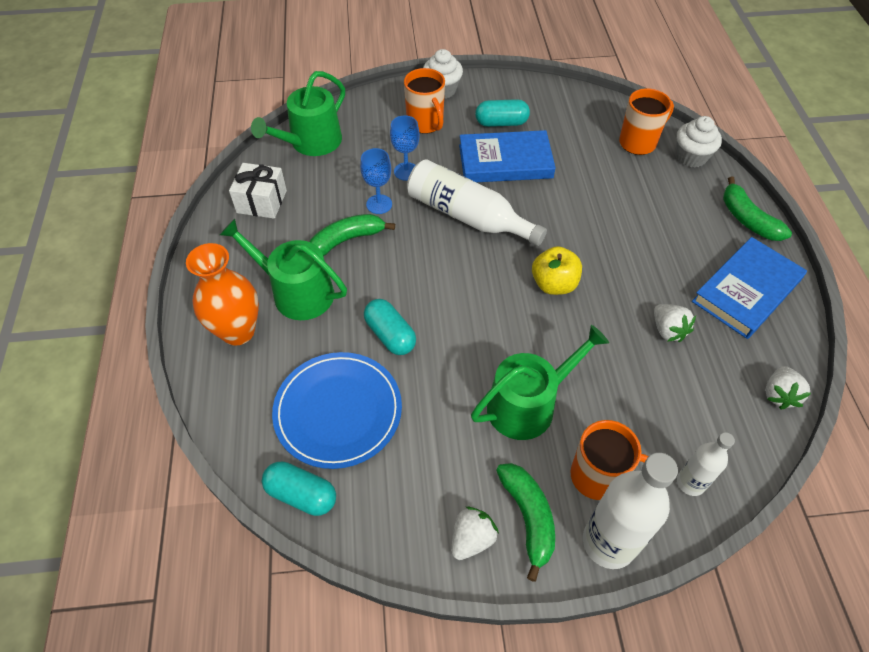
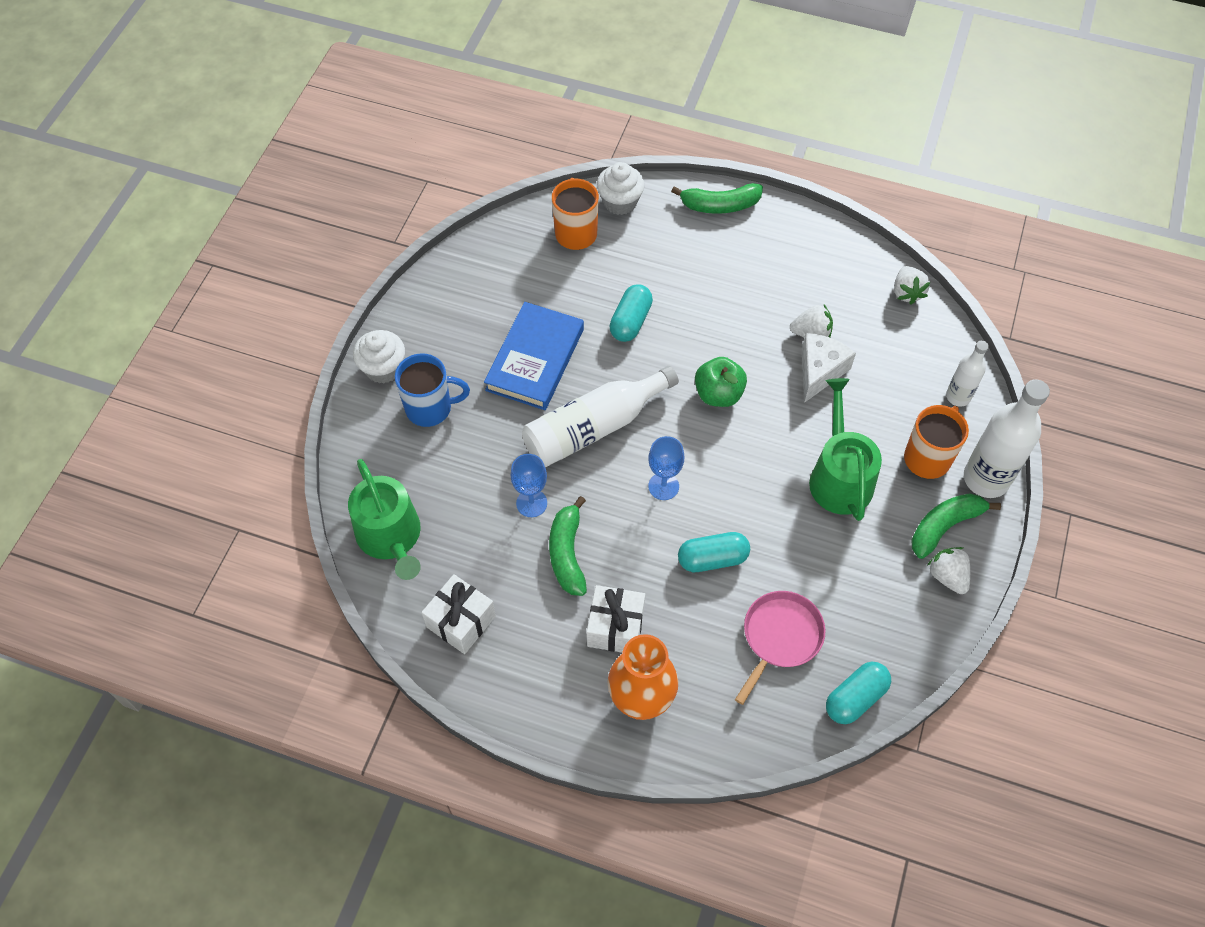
camera: 65 degrees left, 5 degrees up
green watering can [220,219,347,320] -> white gift [587,585,645,653]
blue plate [272,352,402,469] -> pink pan [735,591,826,705]
blue goblet [390,115,420,181] -> blue goblet moved to [648,436,684,500]
orange mug [404,68,445,134] -> blue mug [395,353,470,427]
turquoise capsule [475,99,530,127] -> turquoise capsule moved to [609,284,653,342]
green banana [496,463,555,582] -> green banana turned 45 degrees counterclockwise [911,494,1001,559]
yellow apple [532,246,582,295] -> green apple [695,357,747,407]
blue book [692,237,807,339] -> none
white strawberry [765,366,811,410] -> white strawberry turned 45 degrees clockwise [894,266,931,305]
none -> white cheese [802,333,856,403]

